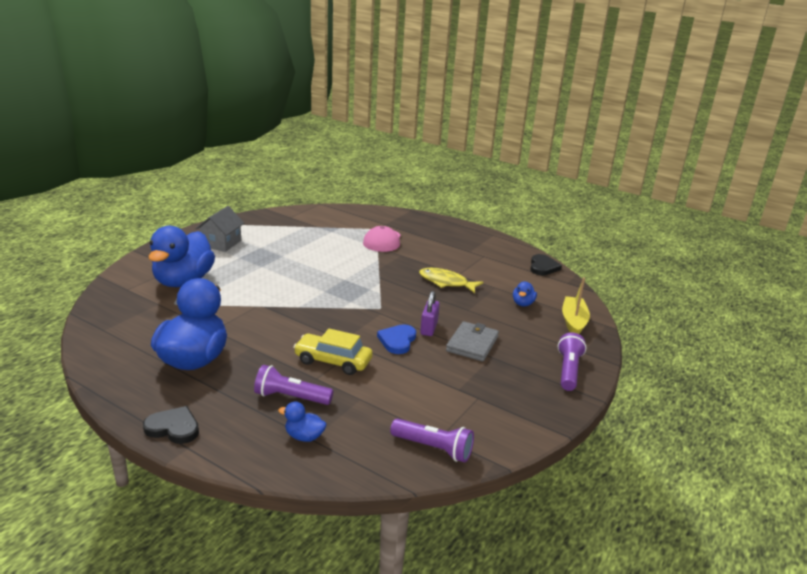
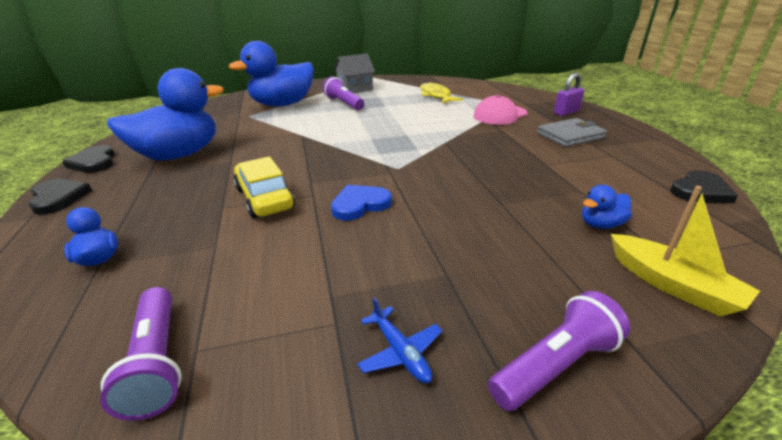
camera: 45 degrees right, 5 degrees up
purple flashlight [254,365,334,405] -> purple flashlight moved to [323,77,364,110]
yellow fish [419,268,483,293] -> yellow fish moved to [420,82,463,103]
purple padlock [420,291,440,336] -> purple padlock moved to [554,73,585,116]
grey wallet [446,321,499,361] -> grey wallet moved to [537,118,607,147]
yellow boat [562,277,590,334] -> yellow boat turned 90 degrees clockwise [611,186,760,317]
none -> black heart [62,145,115,173]
none -> blue plane [357,297,442,383]

